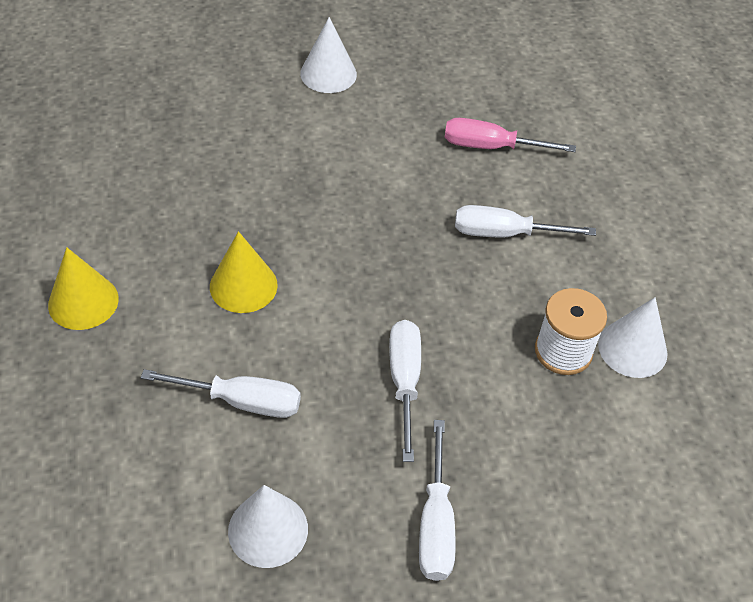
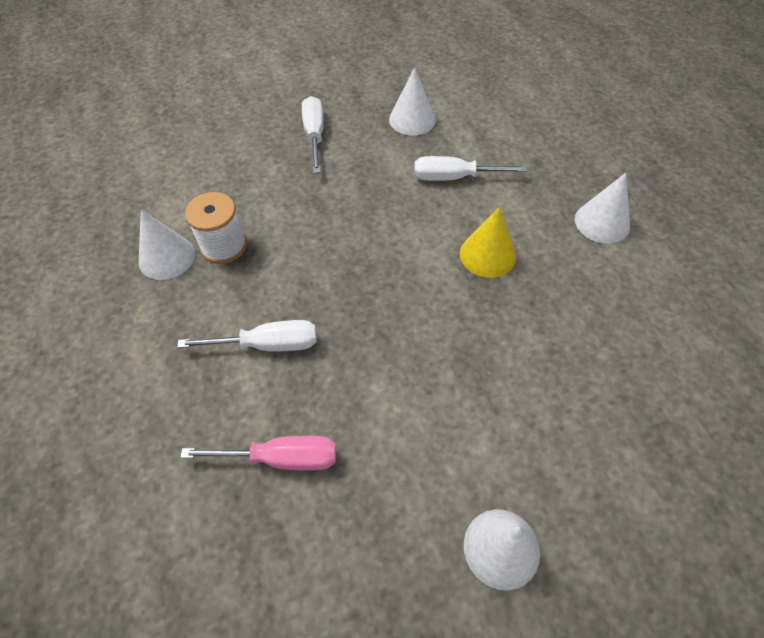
camera: 175 degrees right, 5 degrees up
yellow cone [48,247,119,330] -> white cone [575,173,630,244]
white screwdriver [389,320,421,462] -> none

